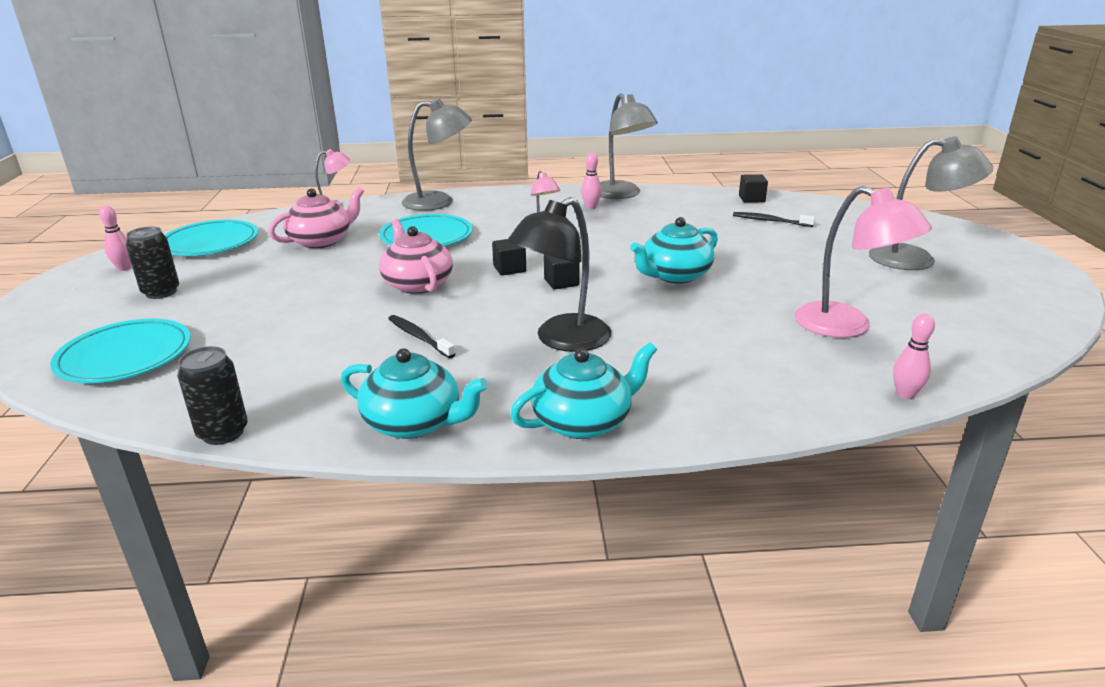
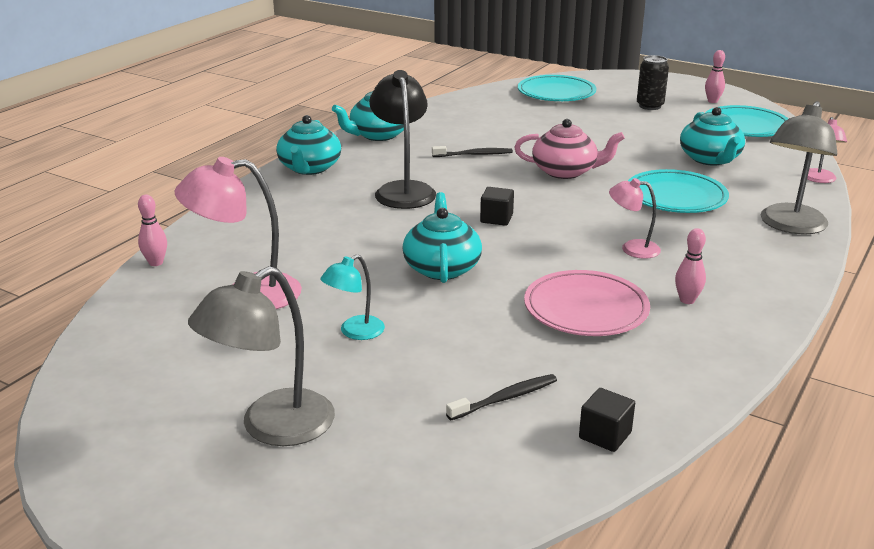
camera: 125 degrees right, 0 degrees up
black can [177,346,248,445] -> none
pink teapot [269,187,364,248] -> turquoise teapot [680,107,745,165]
black cube [492,239,526,276] -> none
grey lamp [600,93,658,199] -> none
none -> turquoise lamp [320,254,385,340]
none -> pink plate [524,270,650,336]

